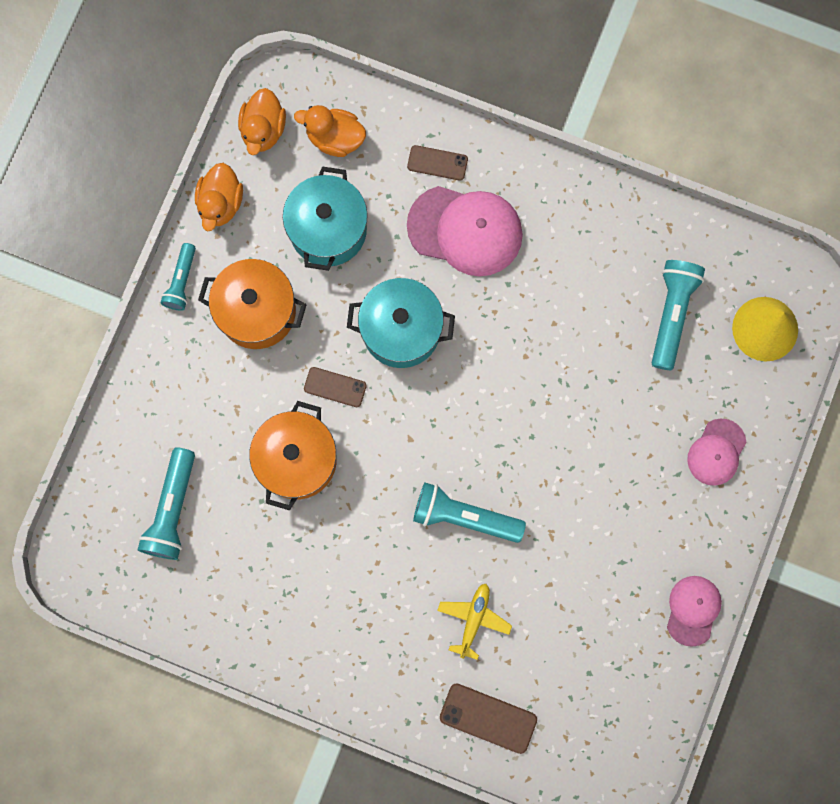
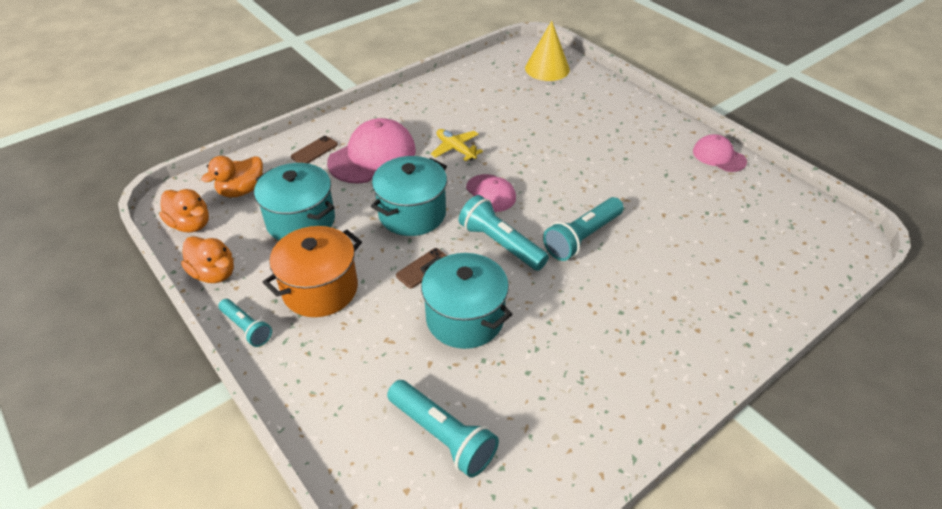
camera: 60 degrees left, 35 degrees down
orange pot [249,401,337,511] -> turquoise pot [420,253,513,349]
yellow plane [437,584,512,660] -> yellow plane moved to [431,129,483,161]
brown phone [440,683,537,754] -> none
turquoise flashlight [652,260,705,370] -> turquoise flashlight moved to [459,195,549,271]
pink cap [687,418,747,486] -> pink cap moved to [466,174,516,212]

